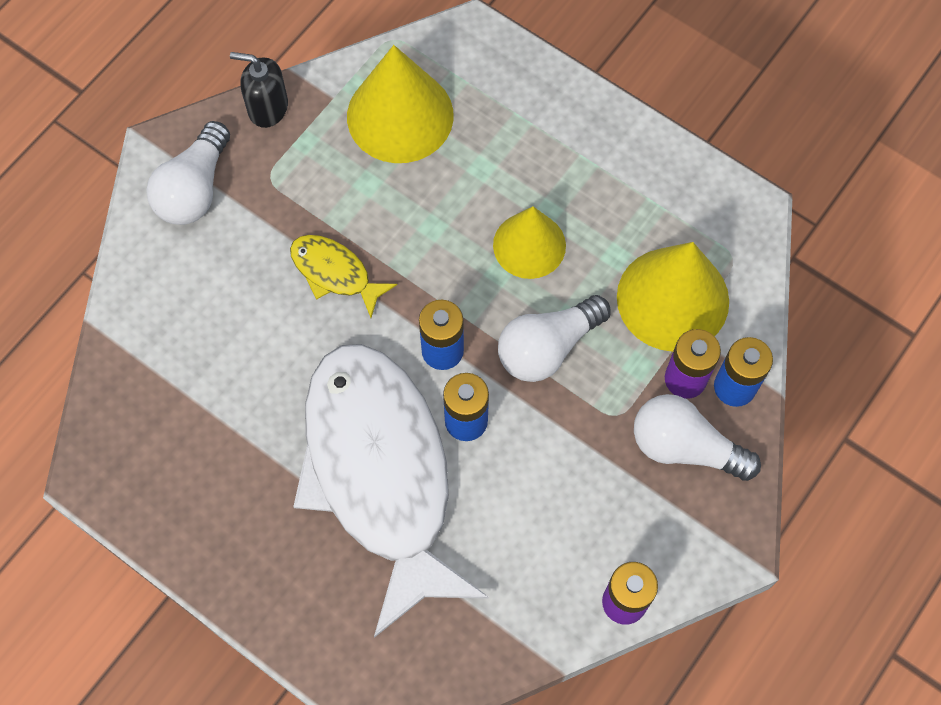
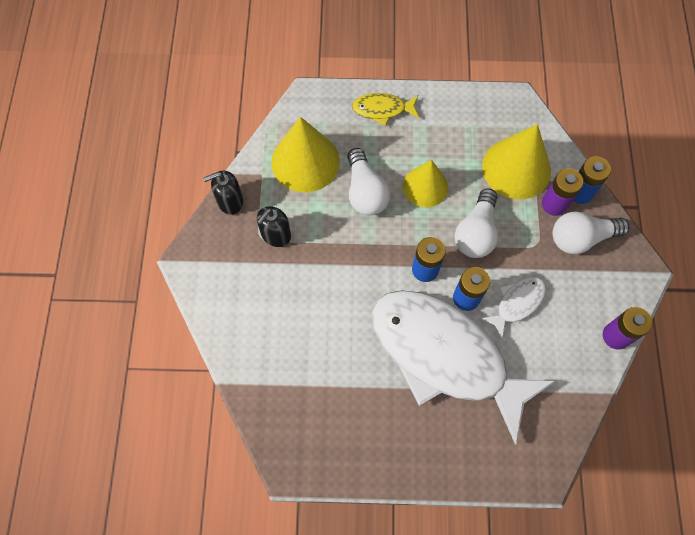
camera: 35 degrees left, 0 degrees up
white light bulb [146,121,230,225] -> white light bulb moved to [347,148,391,215]
yellow fish [290,235,397,318] -> yellow fish moved to [352,93,419,126]
none -> black soap dispenser [257,206,291,247]
none -> white fish [480,277,546,339]

